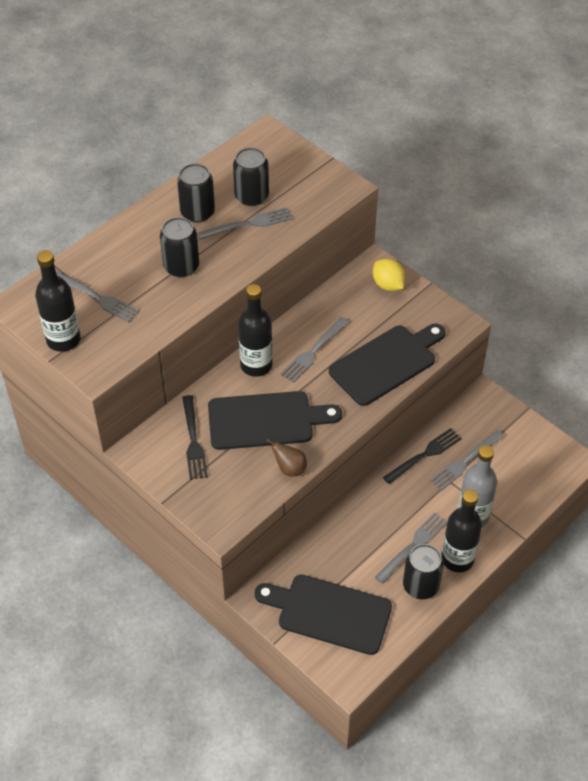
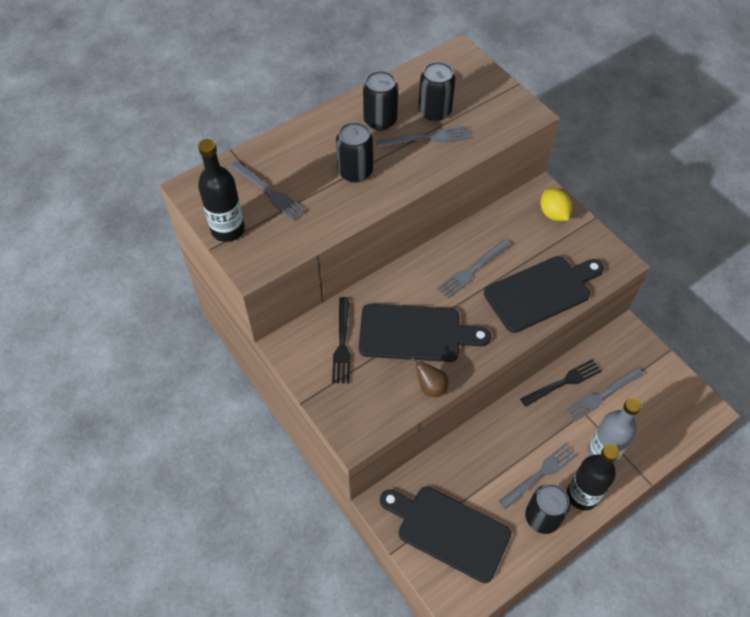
camera: 10 degrees right, 5 degrees up
black bottle [238,284,273,377] -> none

